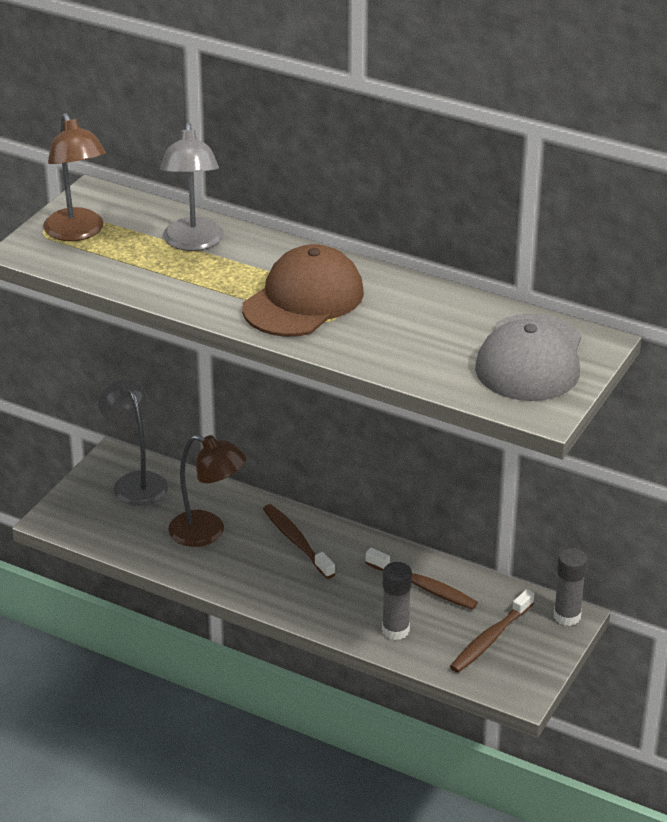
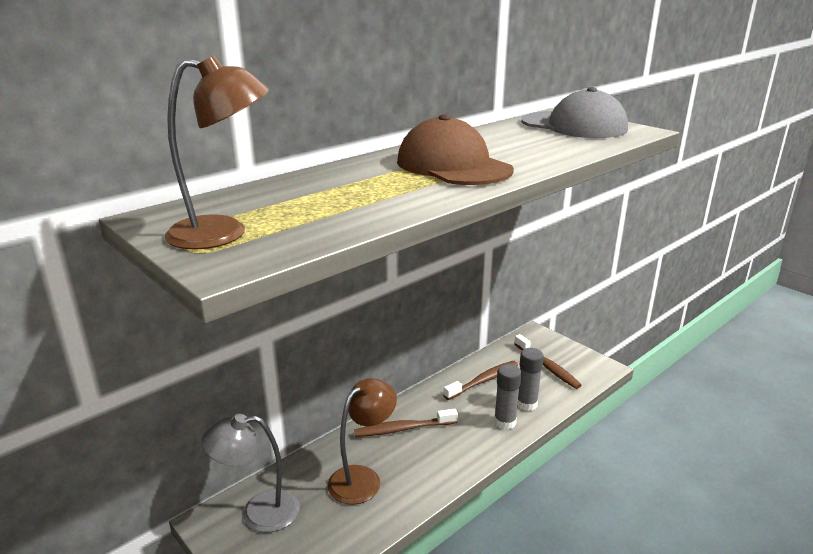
camera: 70 degrees left, 10 degrees down
grey lamp [160,122,223,251] -> none
grey glue stick [554,548,587,626] -> grey glue stick moved to [494,364,521,430]

